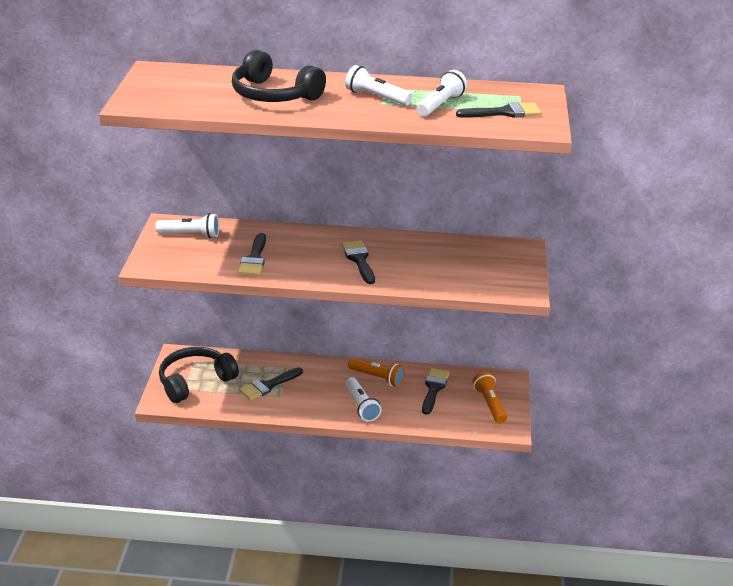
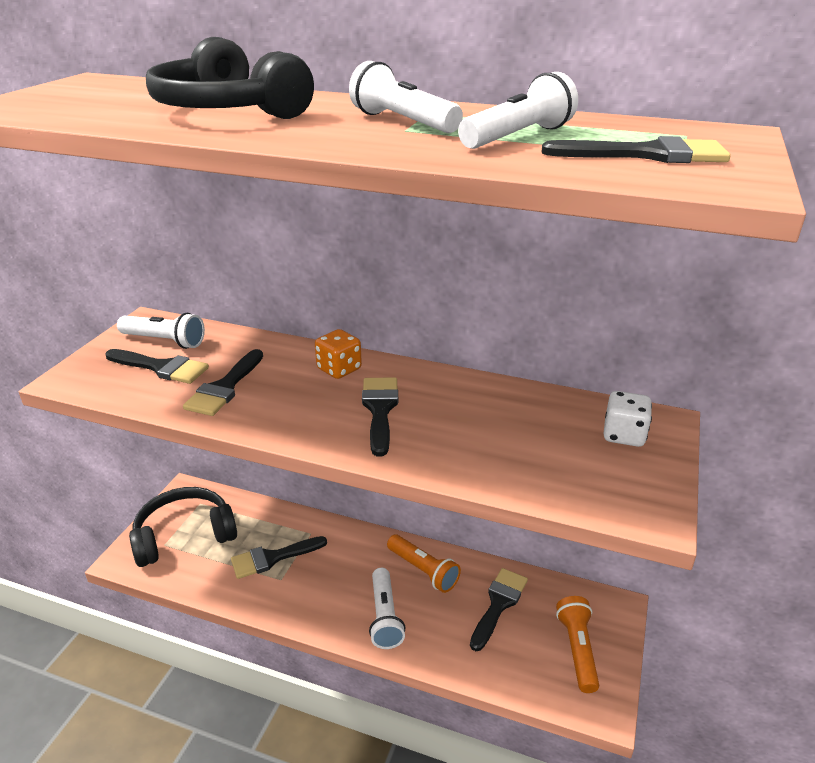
camera: 15 degrees right, 0 degrees up
none -> black brush [106,349,209,384]
none -> orange dice [315,329,362,379]
none -> white dice [604,391,652,447]

